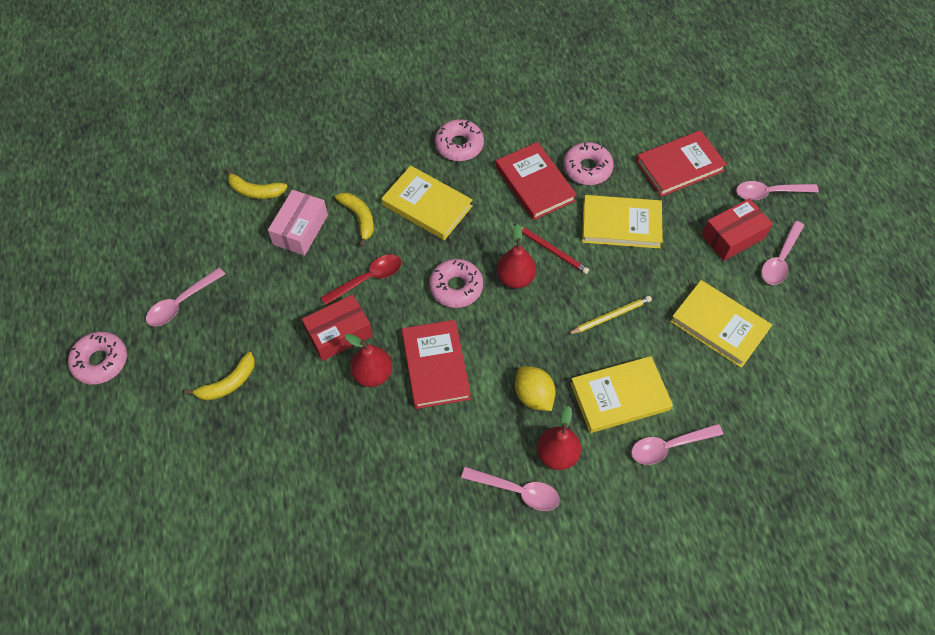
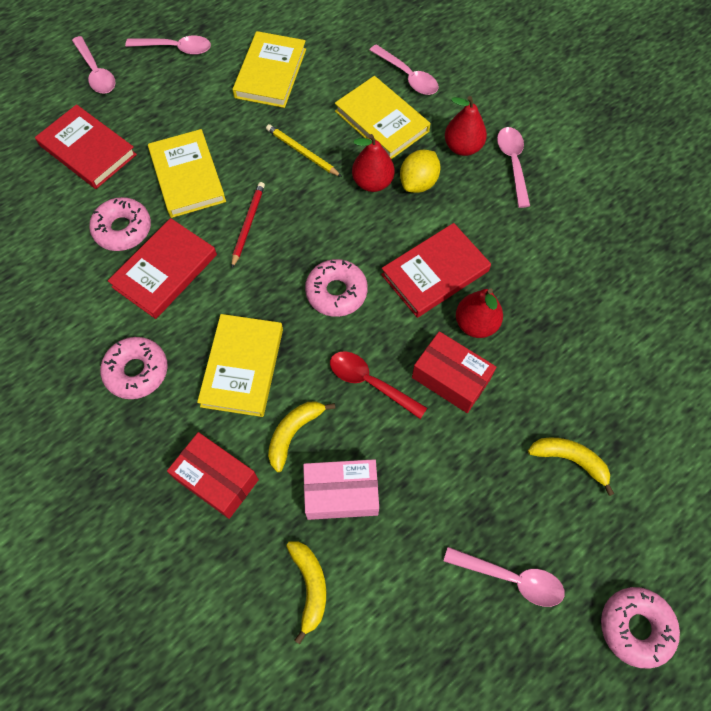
camera: 115 degrees left, 5 degrees up
red pear [497,224,536,288] -> red pear moved to [352,134,395,192]
red box [702,198,773,261] -> red box moved to [167,432,259,519]

